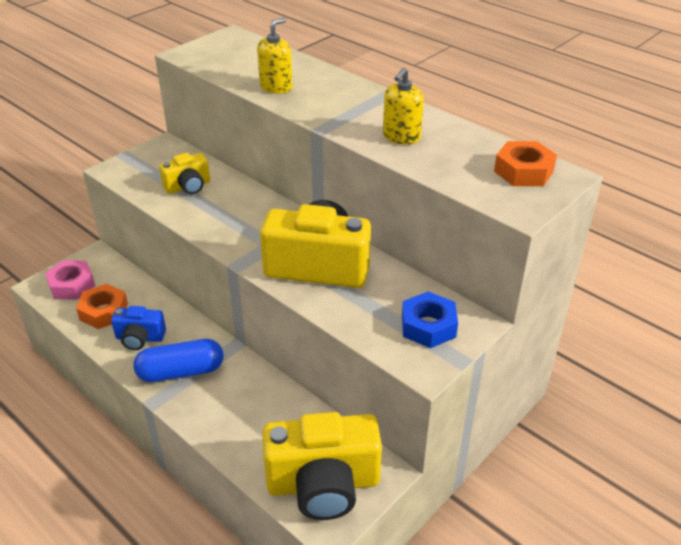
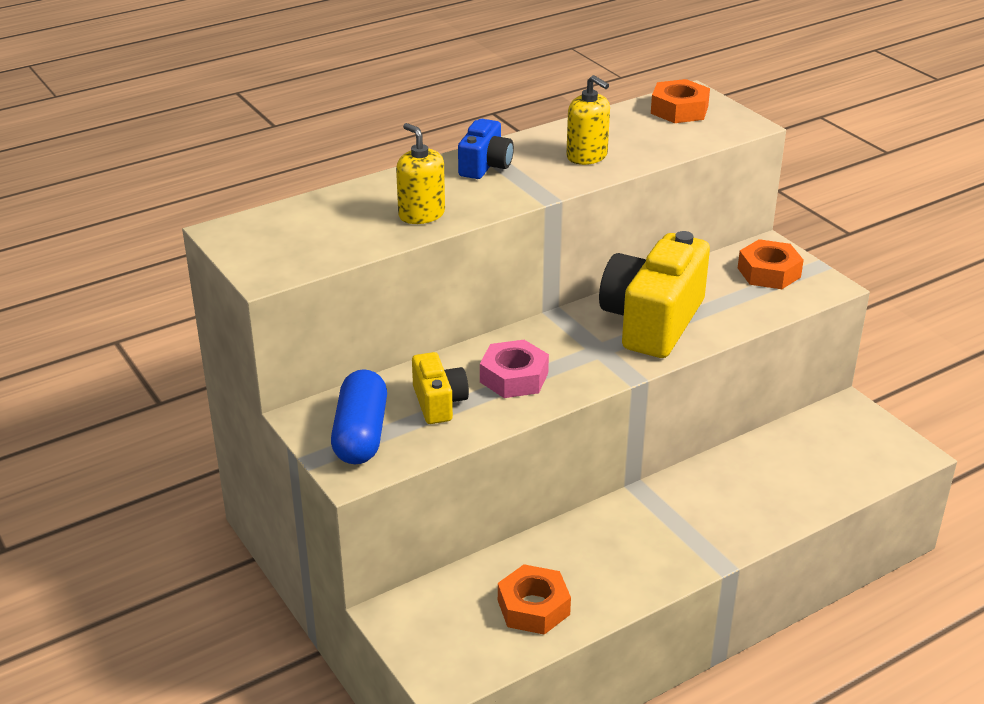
camera: 75 degrees left, 5 degrees down
pink nut [45,260,95,300] -> pink nut moved to [480,340,549,398]
blue camera [111,306,166,350] -> blue camera moved to [458,119,514,179]
blue capsule [133,339,223,382] -> blue capsule moved to [331,369,387,464]
yellow camera [262,412,382,520] -> none
blue nut [402,292,458,348] -> orange nut [738,239,804,289]

